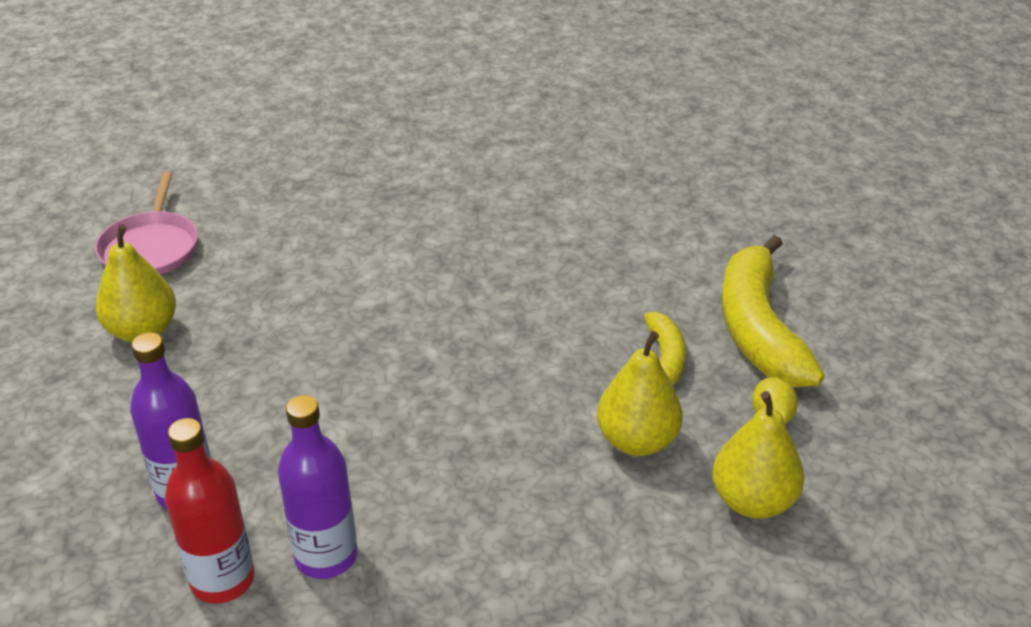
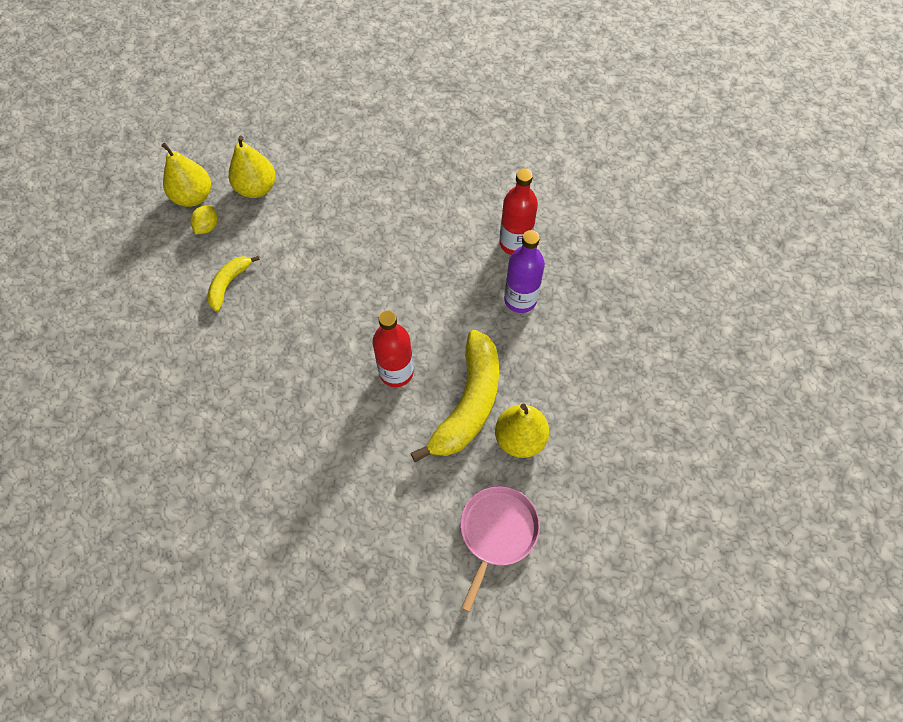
camera: 155 degrees left, 25 degrees up
purple bottle [278,395,357,579] -> none
yellow pear [597,331,683,456] -> yellow pear moved to [161,143,211,207]
yellow banana [721,235,825,388] -> yellow banana moved to [411,330,499,462]
none -> red bottle [372,310,414,387]

